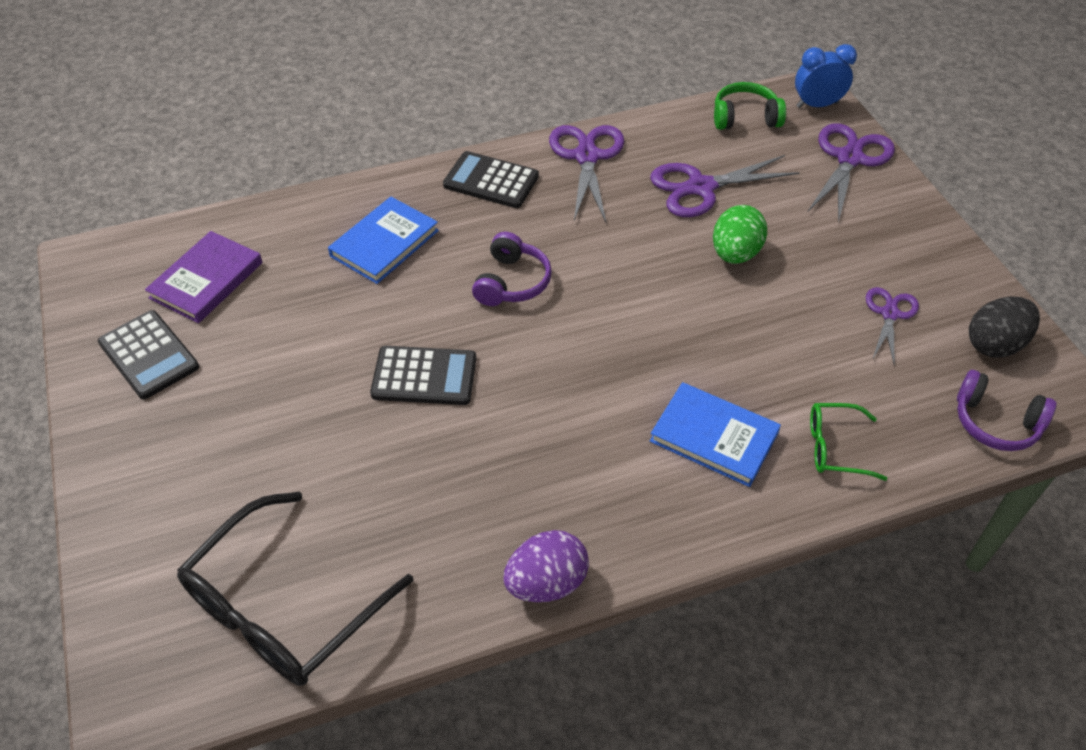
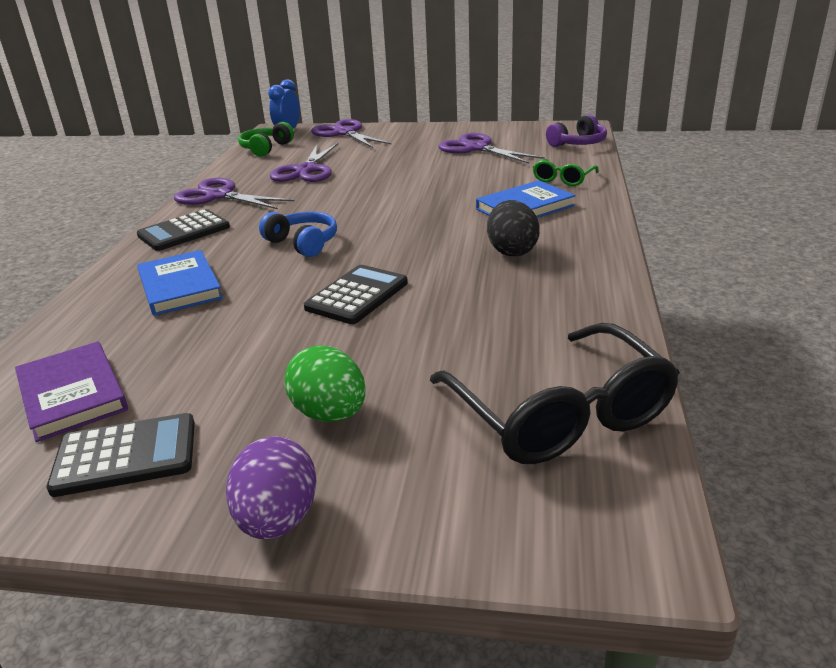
camera: 60 degrees left, 20 degrees down
purple headphones [472,232,552,306] -> blue headphones [259,211,337,257]
purple egg [503,530,589,602] -> purple egg moved to [226,436,317,539]
green egg [713,205,767,264] -> green egg moved to [285,345,366,422]
purple scissors [866,287,919,364] -> purple scissors [438,133,545,164], size x1.66
black egg [969,296,1040,358] -> black egg moved to [487,200,540,257]

